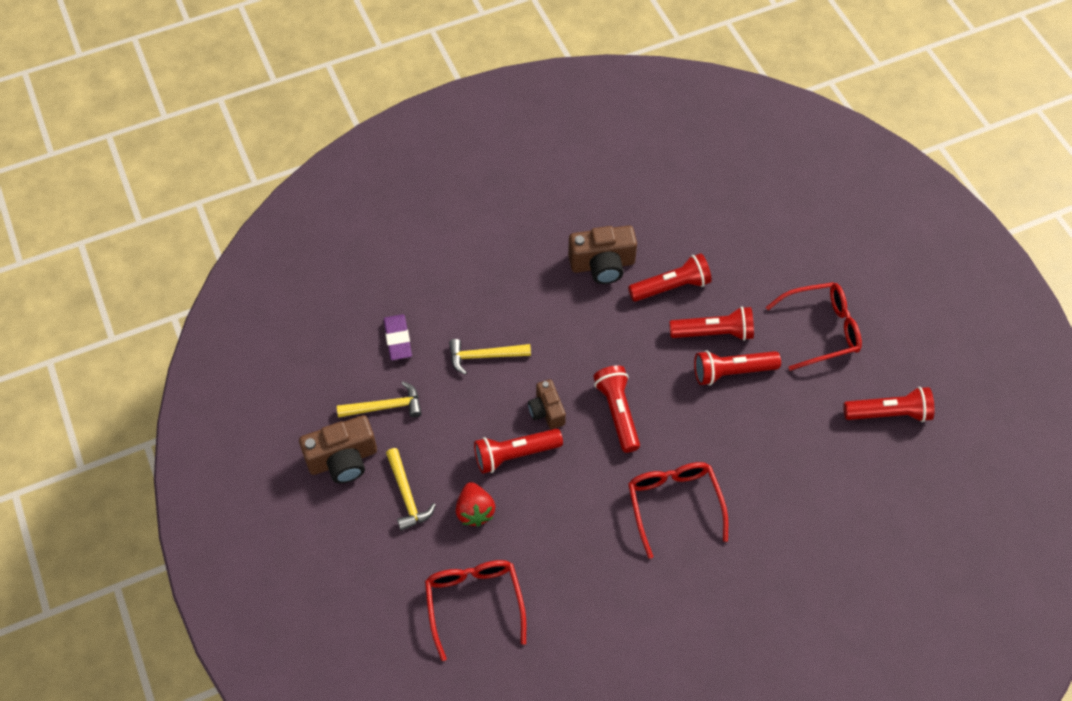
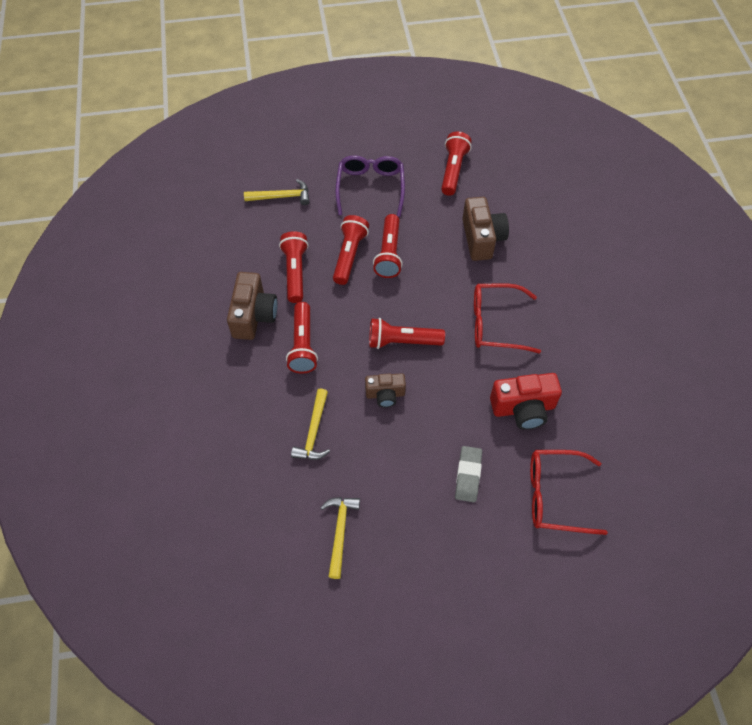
camera: 75 degrees left, 0 degrees up
brown camera [299,415,377,483] -> brown camera moved to [463,197,509,261]
purple eraser [384,314,412,360] -> none
yellow hammer [386,448,436,531] -> yellow hammer moved to [244,179,310,205]
red strawberry [456,482,495,527] -> grey eraser [455,446,482,502]
red flashlight [474,429,563,474] -> red flashlight moved to [286,302,318,373]
red glasses [766,282,862,371] -> purple glasses [336,155,405,217]
none -> red camera [490,373,562,430]

